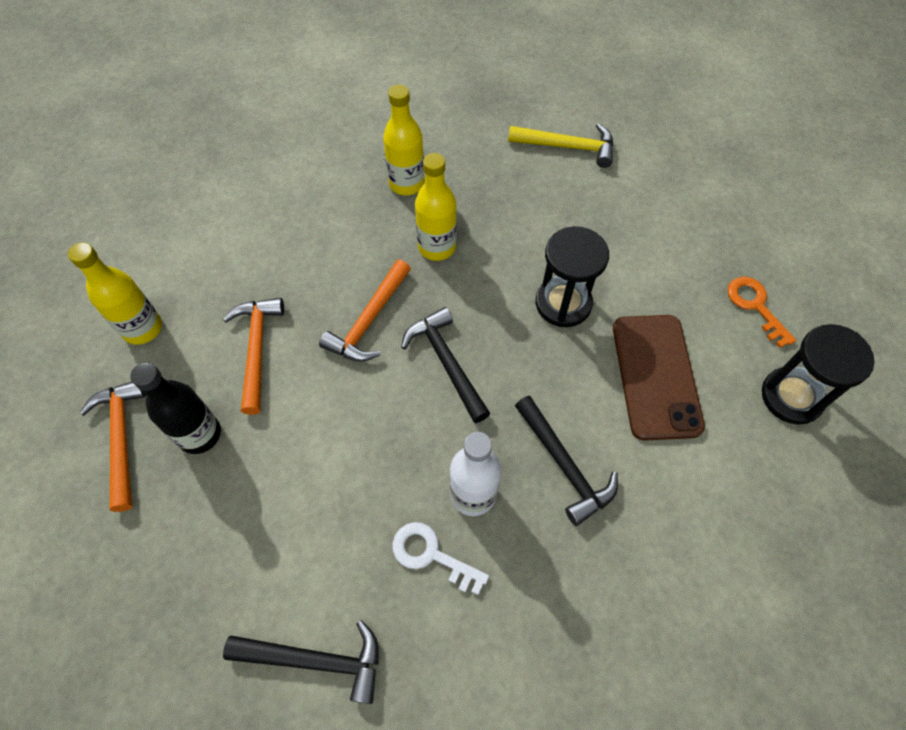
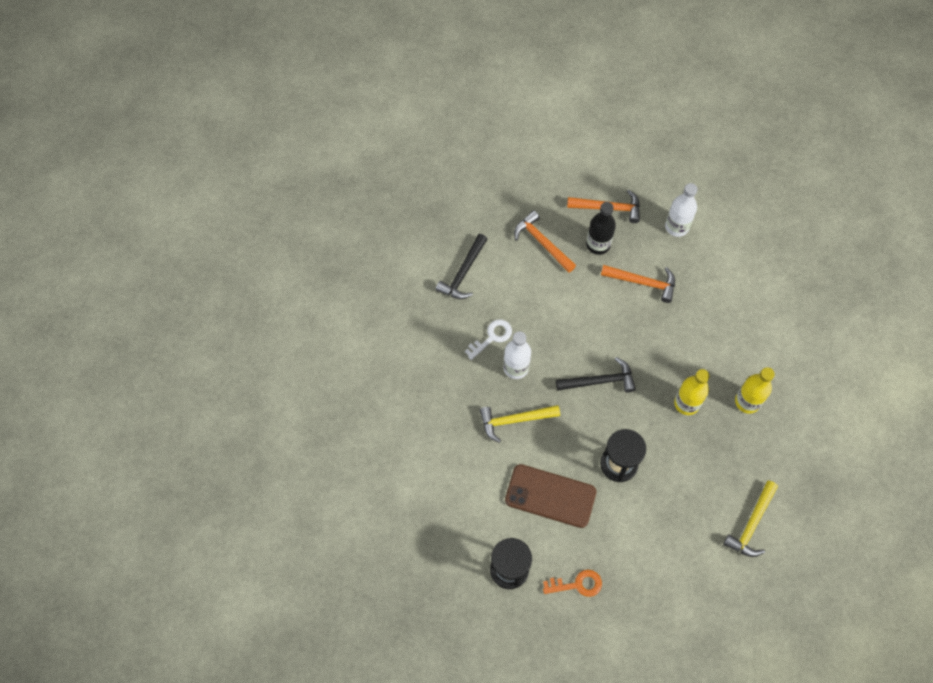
camera: 110 degrees right, 5 degrees up
yellow bottle [68,242,162,345] -> white bottle [665,183,698,237]
orange hammer [319,260,411,362] -> orange hammer moved to [514,210,576,273]
black hammer [515,396,618,526] -> yellow hammer [479,405,560,443]

